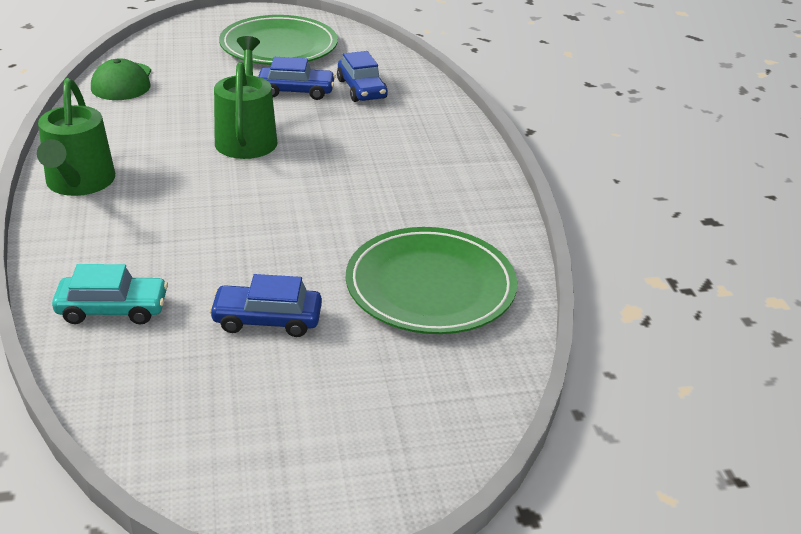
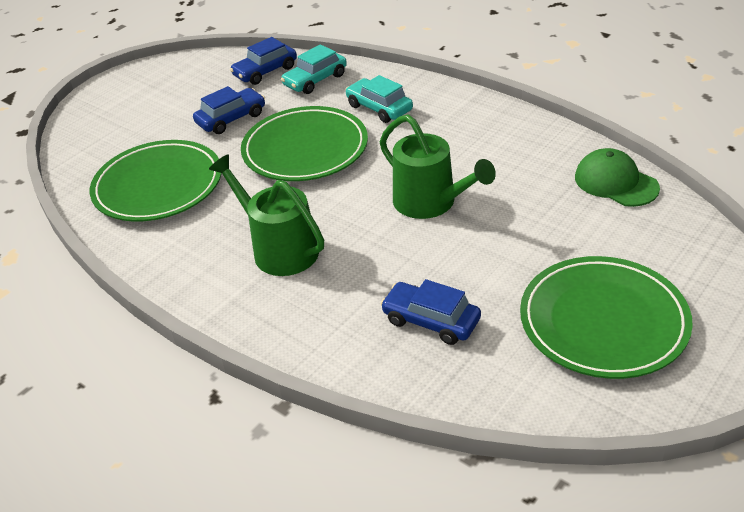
camera: 145 degrees right, 5 degrees up
green watering can [37,78,115,196] -> green watering can moved to [209,154,324,276]
blue car [258,57,336,100] -> blue car moved to [230,37,297,85]
none -> green plate [241,106,368,181]
none -> turquoise car [345,75,413,123]

